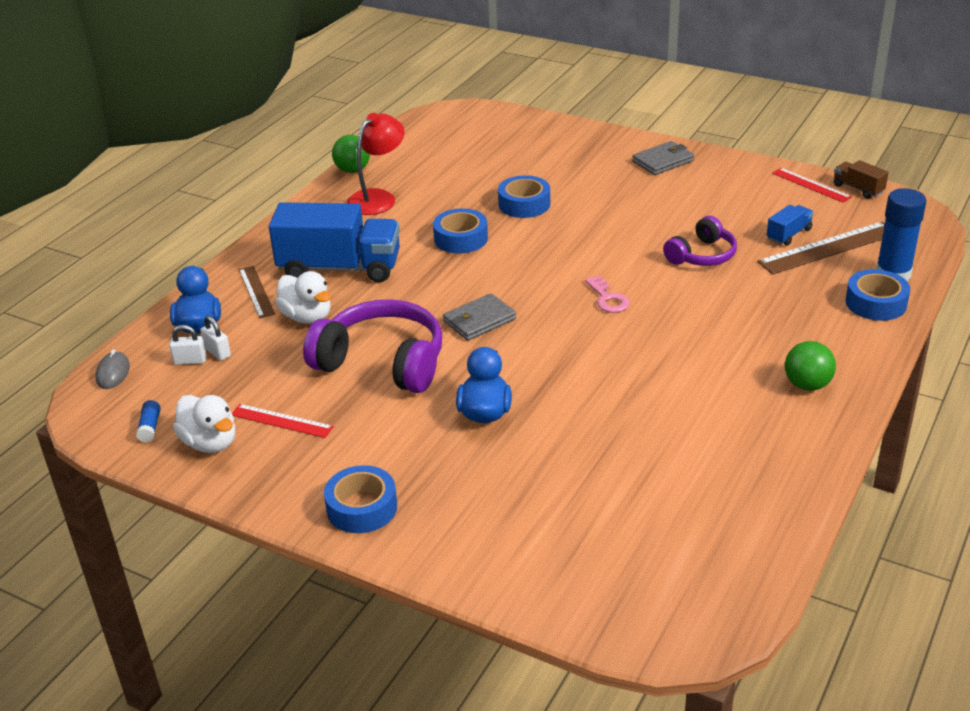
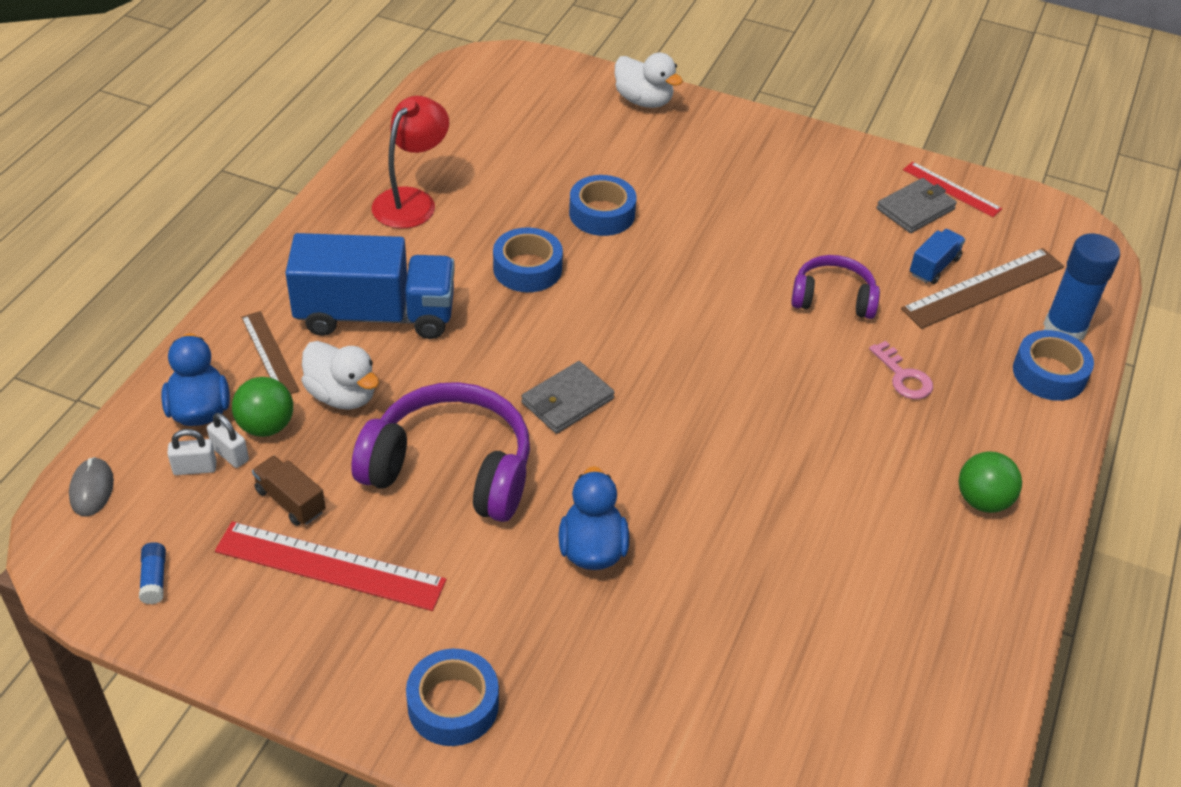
camera: 10 degrees left, 10 degrees up
white duck [173,395,235,453] -> white duck moved to [615,53,683,108]
red ruler [232,404,334,438] -> red ruler [215,521,447,611], size x1.67
green ball [332,135,370,173] -> green ball moved to [232,377,293,437]
pink key [585,276,630,313] -> pink key moved to [869,341,933,399]
grey wallet [632,141,694,175] -> grey wallet moved to [877,178,957,233]
purple headphones [663,216,737,266] -> purple headphones turned 120 degrees counterclockwise [791,255,880,319]
brown truck [834,160,889,199] -> brown truck moved to [252,456,326,526]

